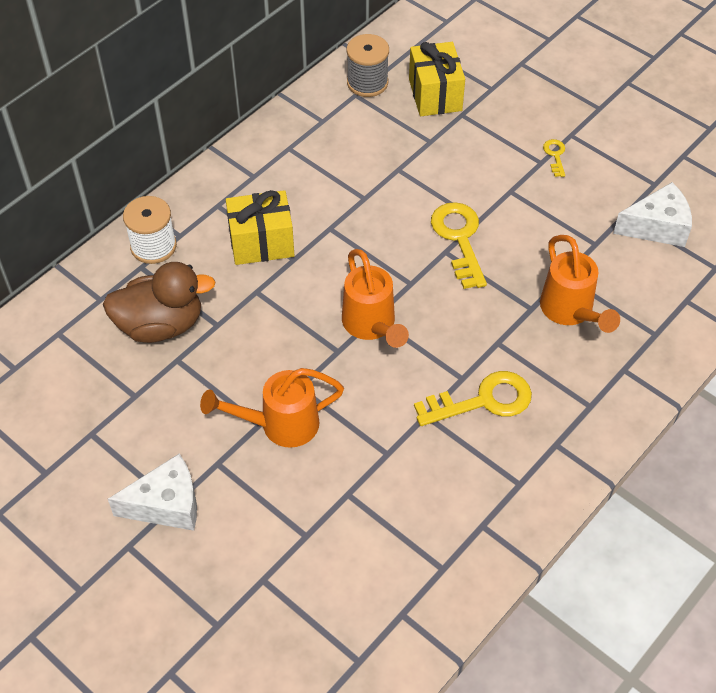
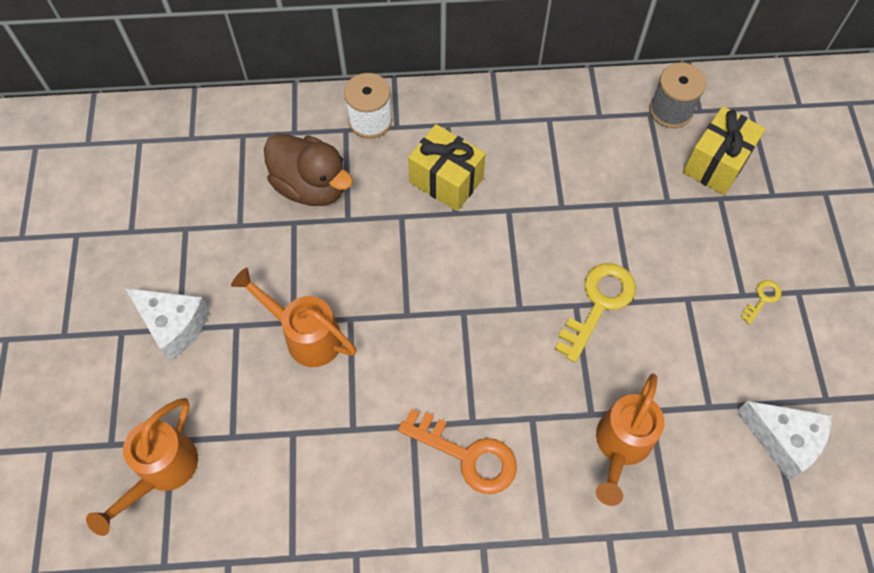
camera: 45 degrees right, 10 degrees up
orange watering can [342,249,409,348] -> orange watering can moved to [86,398,198,536]
yellow key [414,371,532,426] -> orange key [398,409,517,494]

